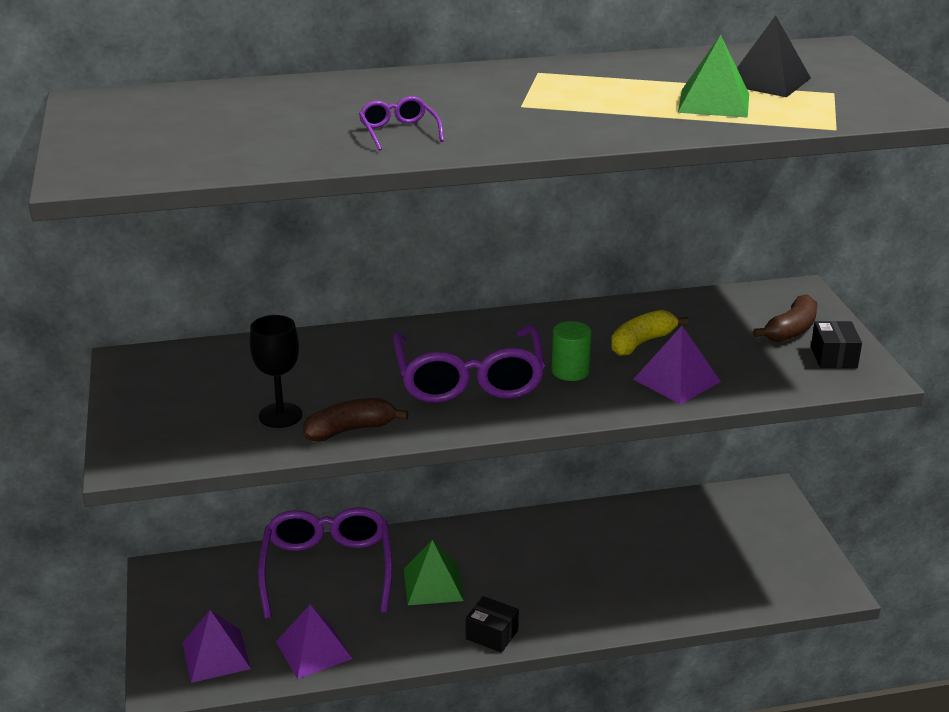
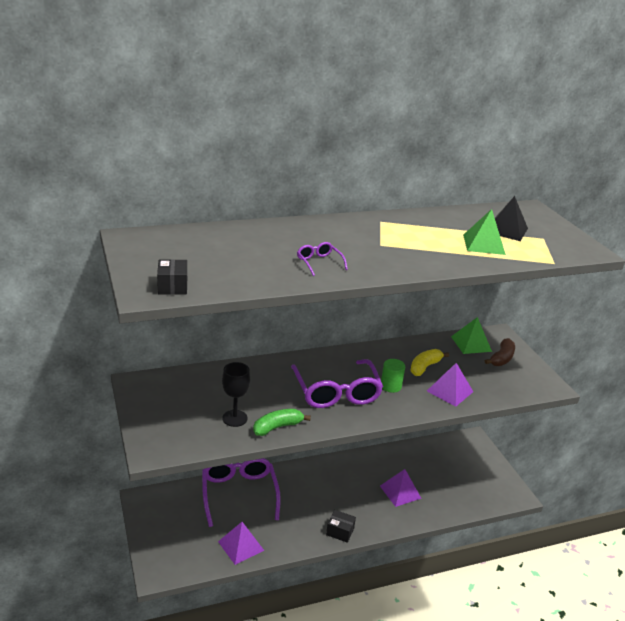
camera: 10 degrees left, 0 degrees up
purple pyramid [182,610,251,683] -> purple pyramid moved to [380,469,422,507]
brown banana [303,398,408,442] -> green banana [253,409,311,436]
green pyramid [404,540,464,605] -> green pyramid moved to [451,317,492,354]
black box [811,321,862,369] -> black box moved to [157,259,187,295]

